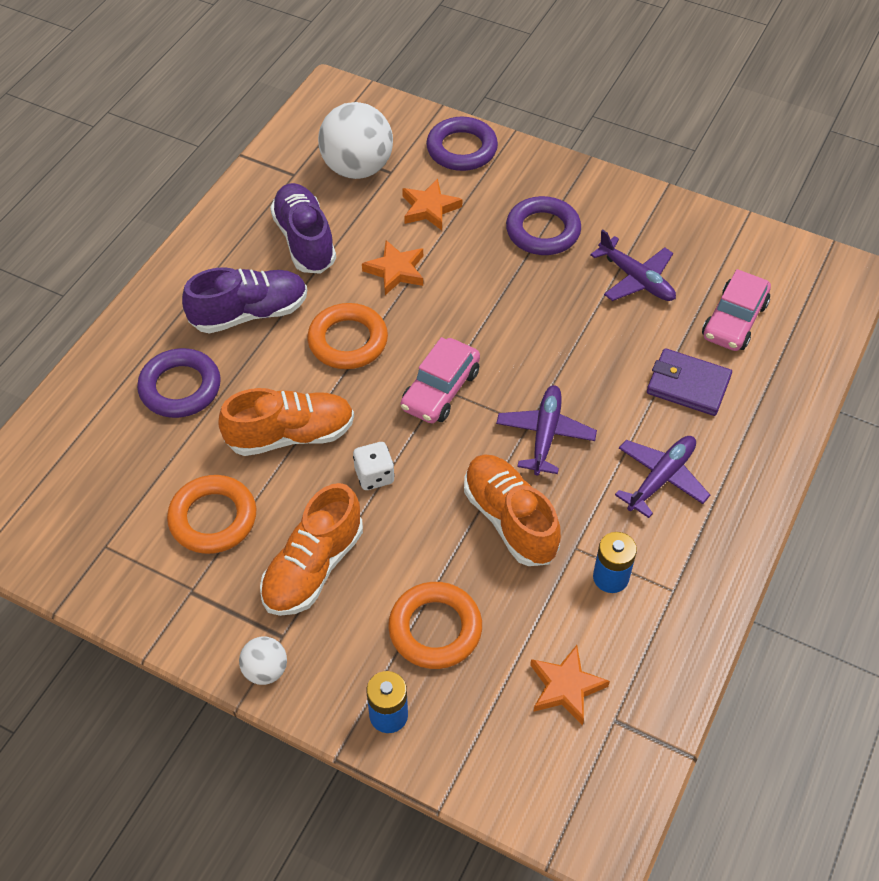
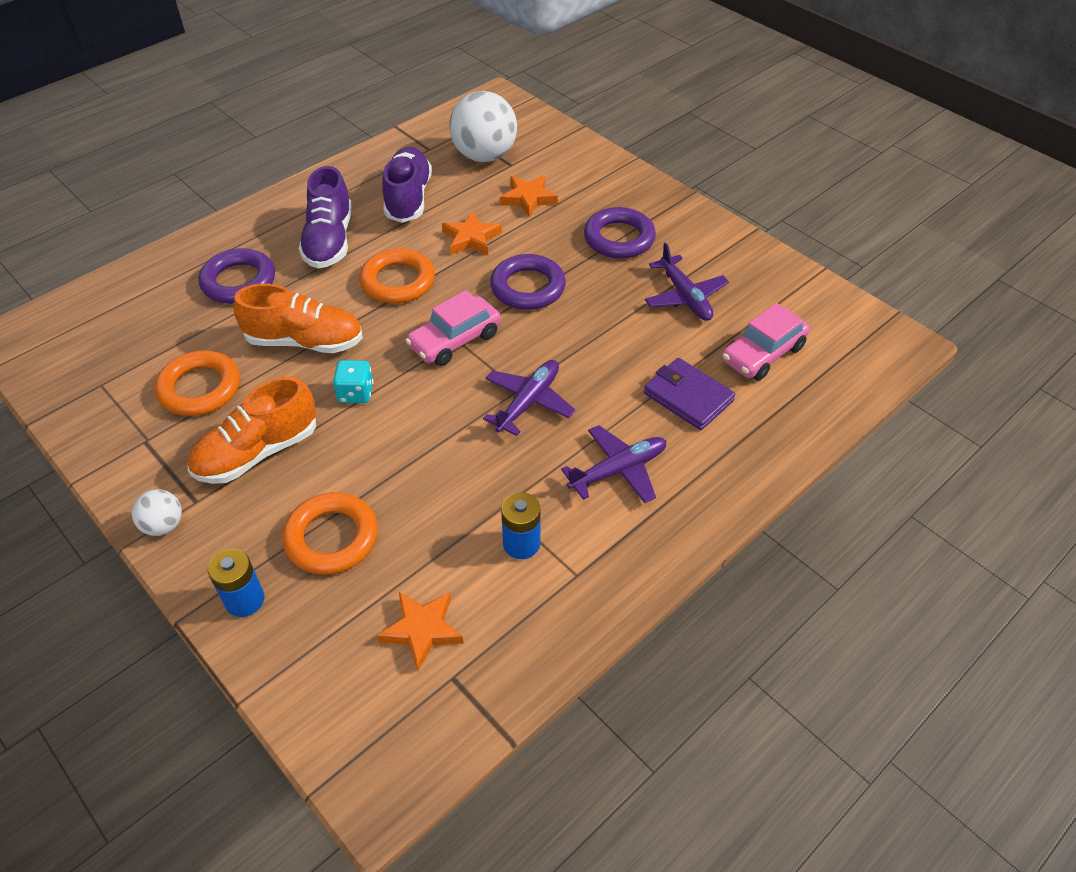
camera: 20 degrees right, 5 degrees down
purple shoe [182,267,307,333] -> purple shoe turned 90 degrees clockwise [299,166,352,269]
white dice [353,442,395,490] -> turquoise dice [333,360,374,403]
purple ring [426,117,498,171] -> purple ring moved to [490,254,566,310]
orange shoe [464,454,561,566] -> none

